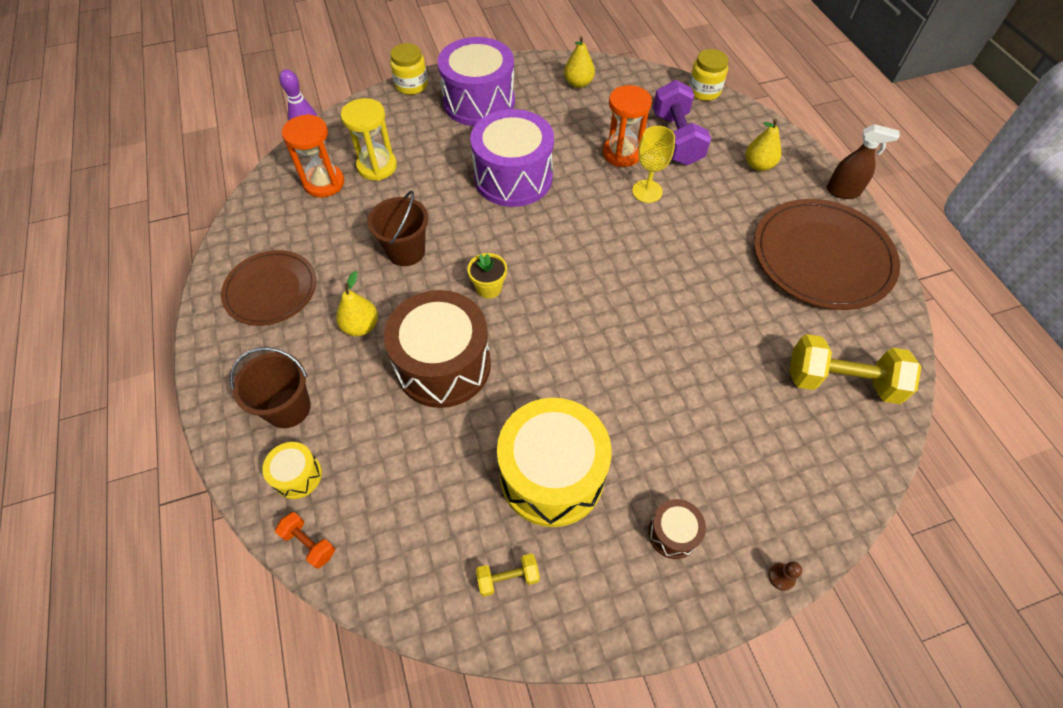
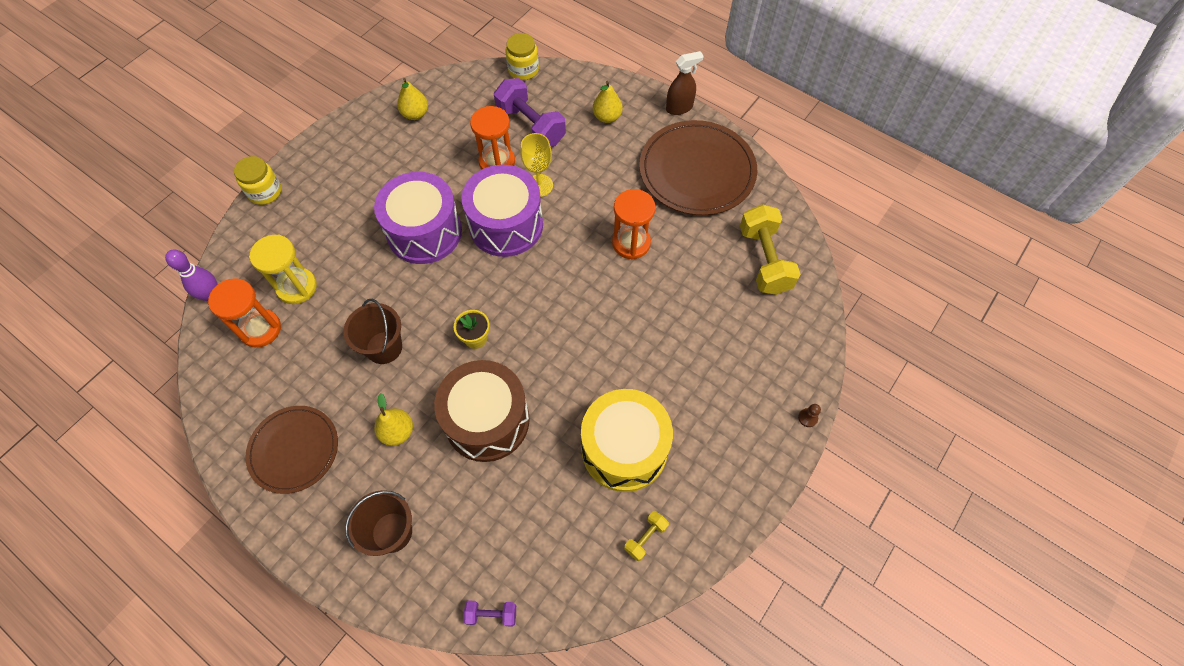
camera: 35 degrees left, 5 degrees up
yellow drum [262,442,322,499] -> none
orange dumbbell [275,512,335,569] -> purple dumbbell [463,600,516,627]
purple drum [438,37,515,126] -> purple drum moved to [462,165,543,257]
brown drum [648,499,706,559] -> none
yellow dumbbell [789,334,922,404] -> yellow dumbbell turned 75 degrees counterclockwise [740,204,801,295]
none -> orange hourglass [612,189,655,260]

